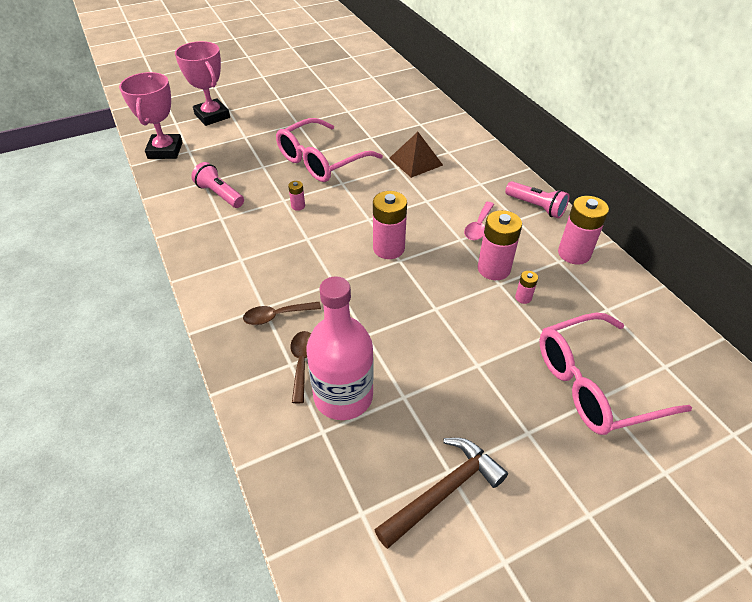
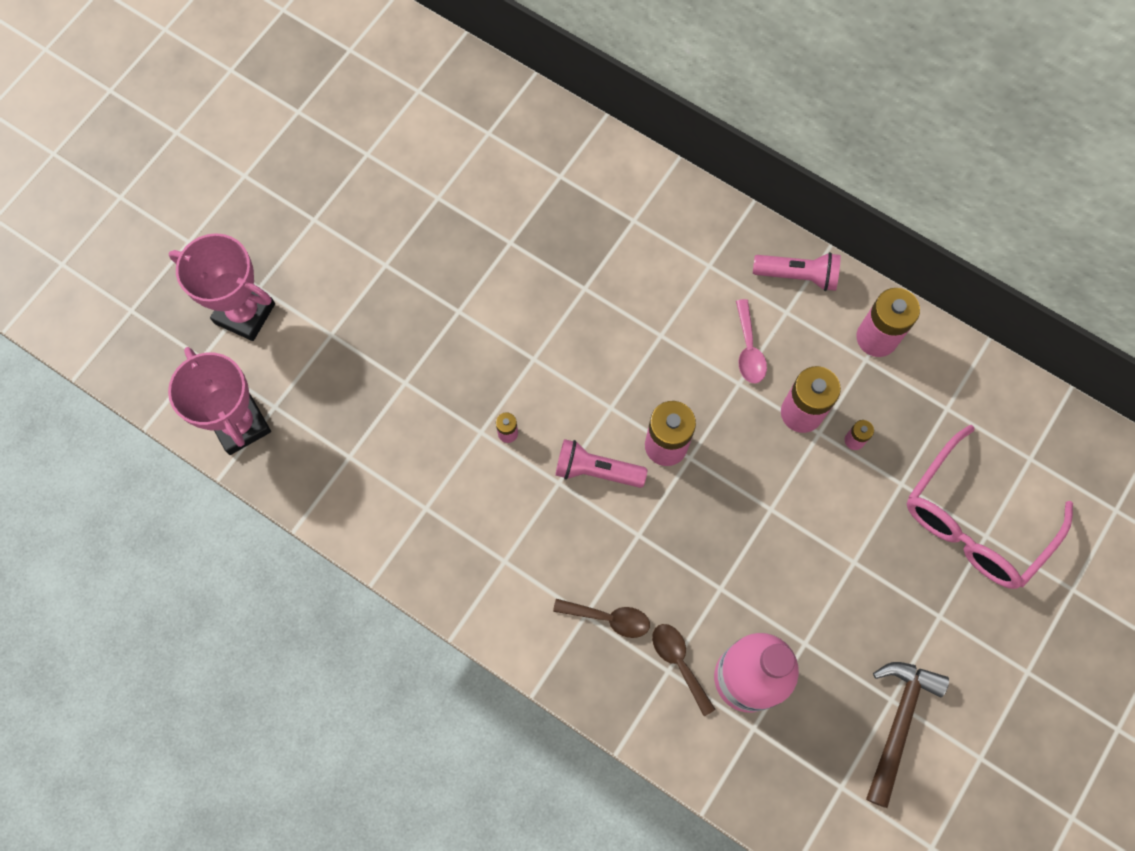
camera: 30 degrees left, 25 degrees up
pink flashlight [191,162,244,208] -> pink flashlight moved to [555,439,647,488]
brown spoon [243,302,321,325] -> brown spoon turned 120 degrees counterclockwise [553,599,650,638]
pink glasses [276,118,383,182] -> none
brown pyramid [389,132,443,178] -> none

